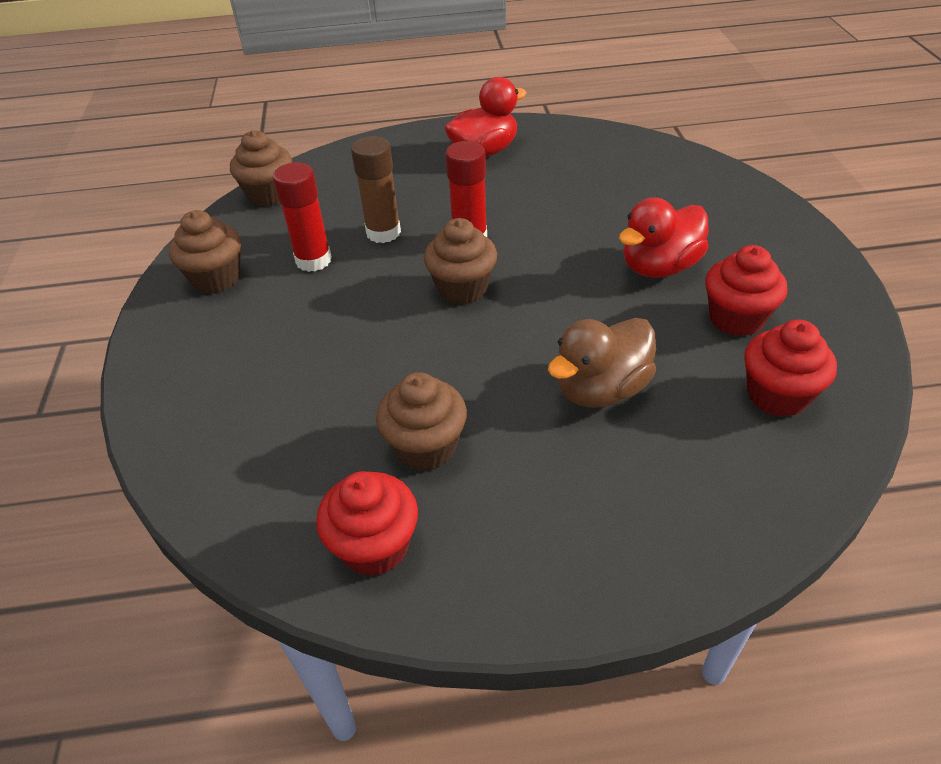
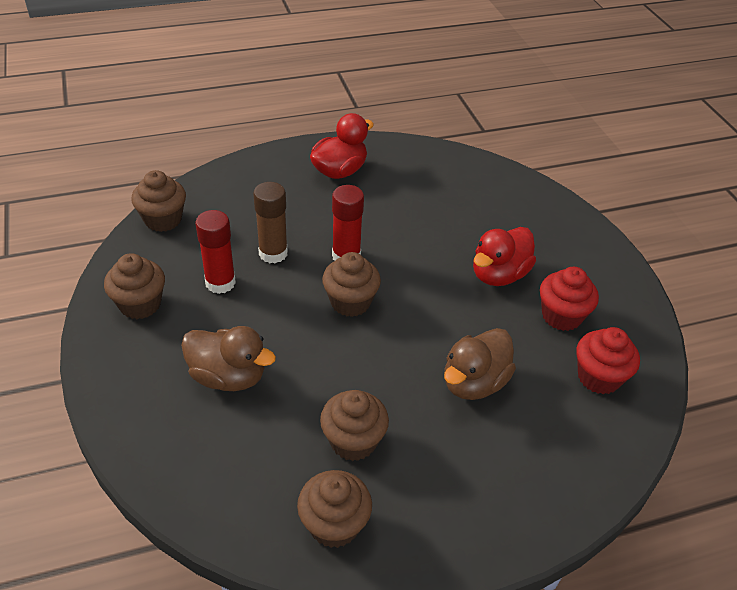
camera: 15 degrees left, 0 degrees up
red cupcake [316,471,418,576] -> brown cupcake [297,470,372,548]
none -> brown duck [181,326,276,391]

